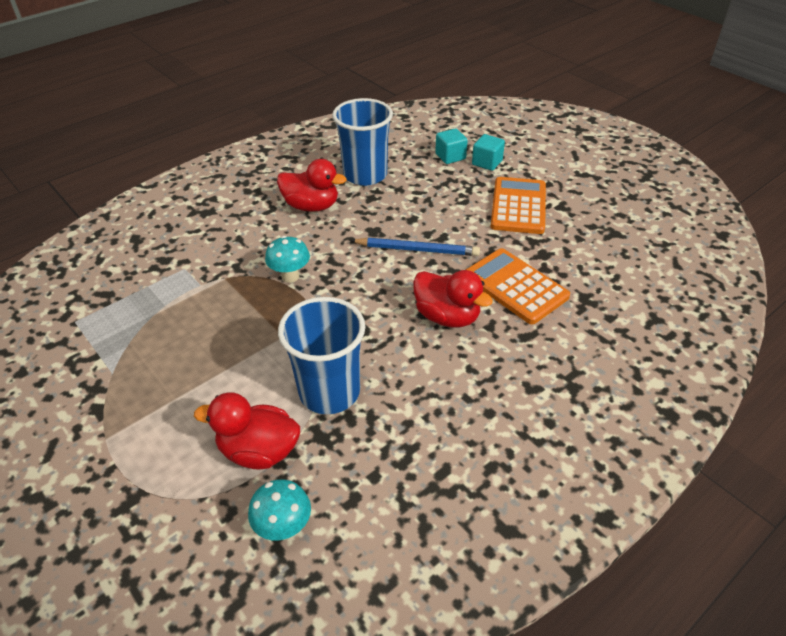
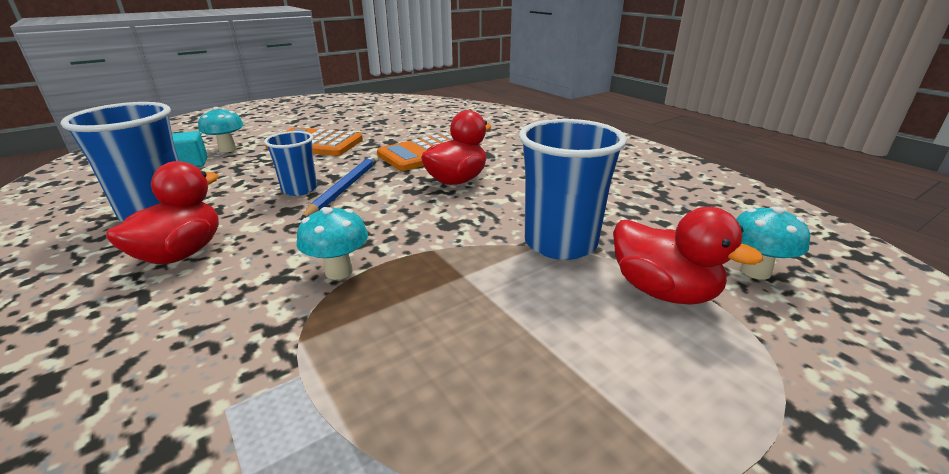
camera: 85 degrees left, 15 degrees down
red duck [194,392,300,470] -> red duck turned 60 degrees counterclockwise [613,207,763,305]
turquoise cube [472,134,505,171] -> turquoise mushroom [198,107,243,153]
none -> blue cup [264,131,317,196]

